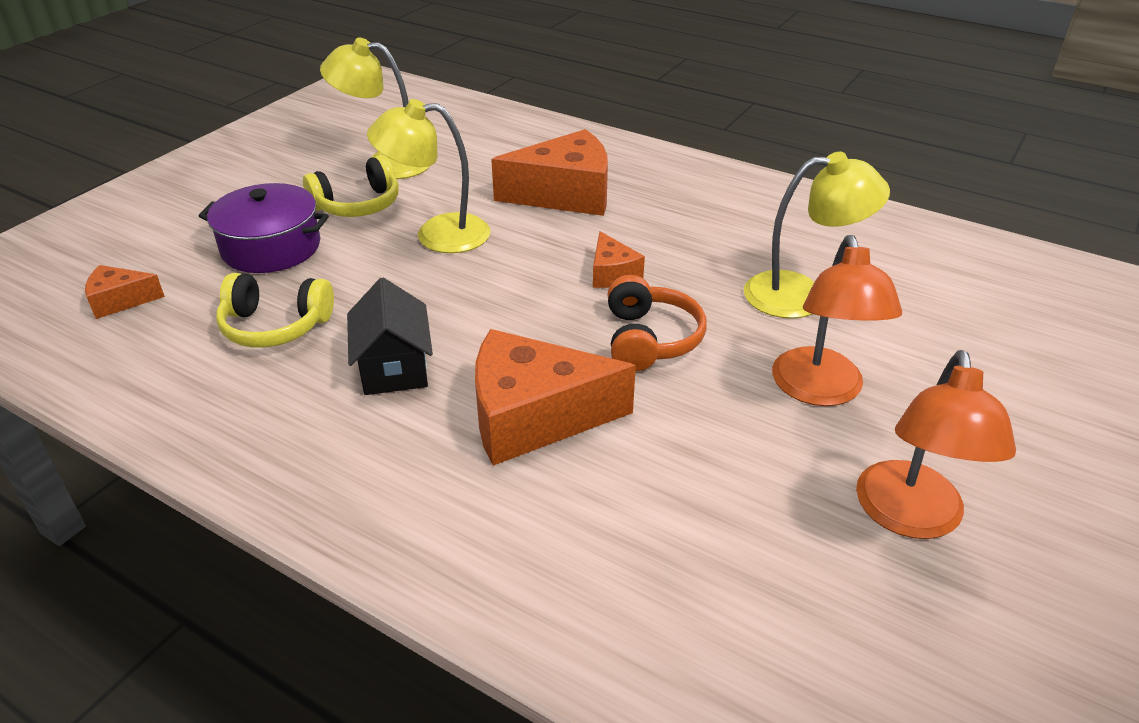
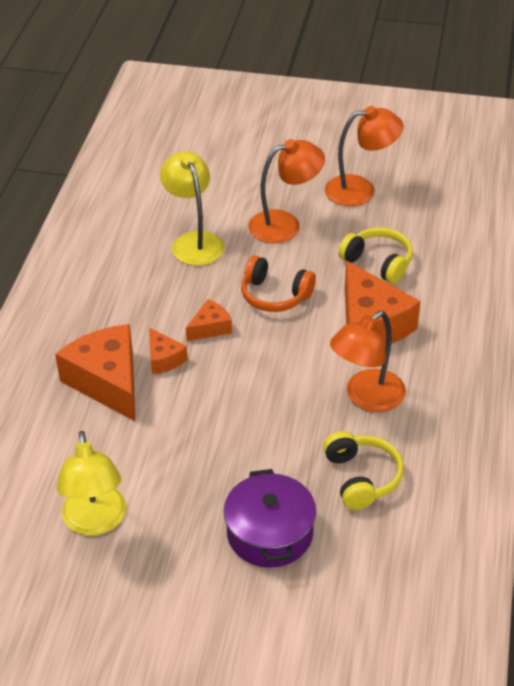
camera: 110 degrees left, 5 degrees up
orange cheese [85,265,165,319] -> orange cheese moved to [149,327,188,374]
yellow headphones [303,155,399,217] -> yellow headphones moved to [338,227,413,284]
black house [347,278,433,395] -> orange lamp [330,311,406,412]
yellow lamp [367,99,490,253] -> none
orange headphones [608,275,707,372] -> orange headphones turned 135 degrees counterclockwise [241,255,316,312]

